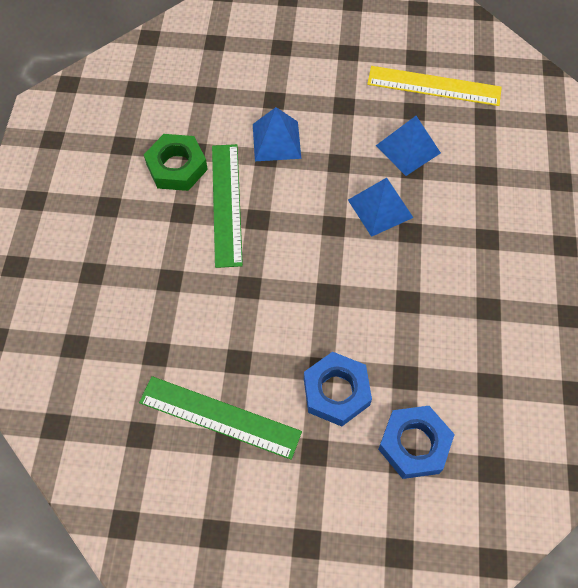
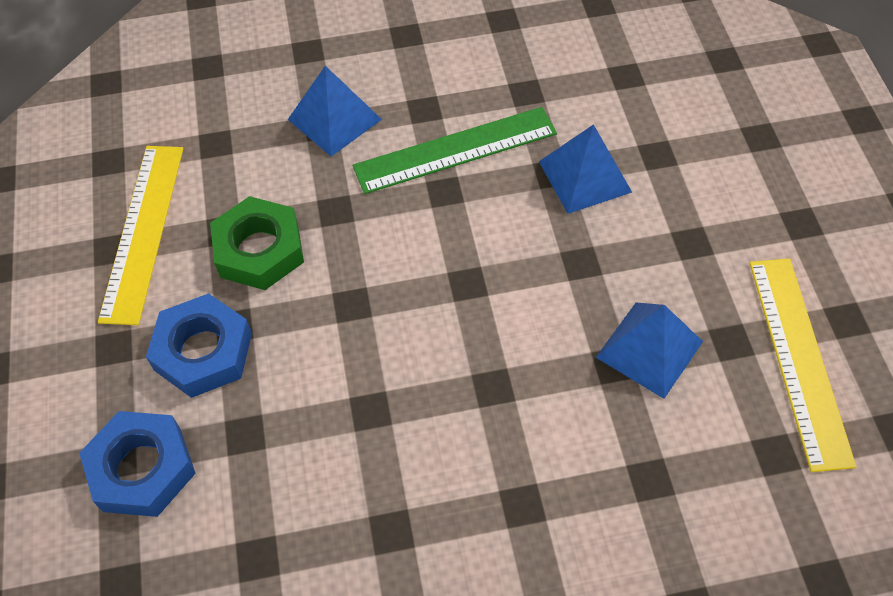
camera: 75 degrees right, 5 degrees down
green ruler [139,376,302,460] -> yellow ruler [98,146,183,325]
green nut [144,134,208,191] -> green nut moved to [210,196,304,290]
blue pyramid [348,178,413,237] -> blue pyramid moved to [288,66,382,157]

